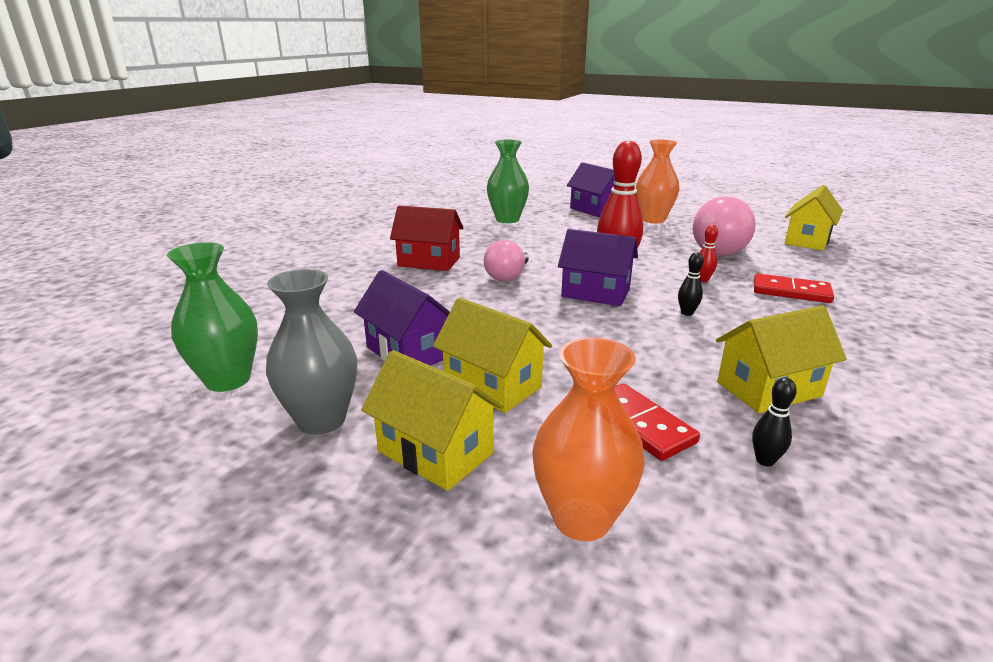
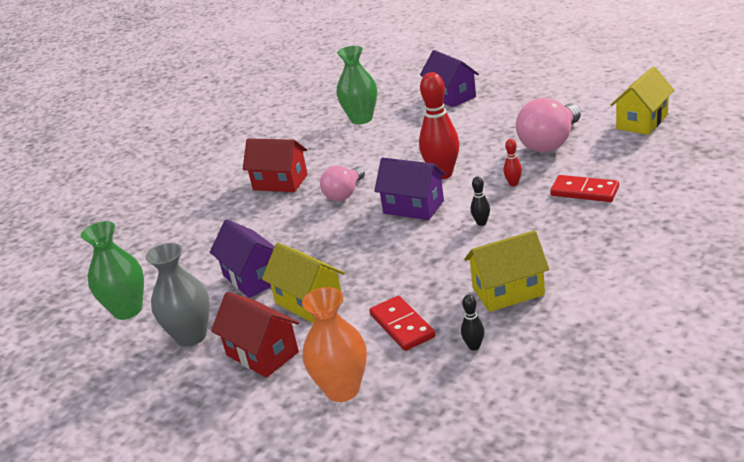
camera: 10 degrees right, 5 degrees up
yellow house [361,350,504,491] -> red house [211,292,299,378]
orange vase [636,140,679,223] -> none

